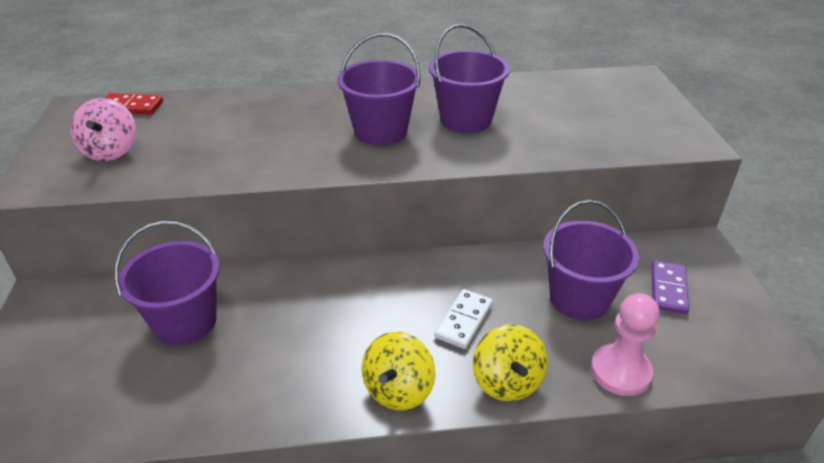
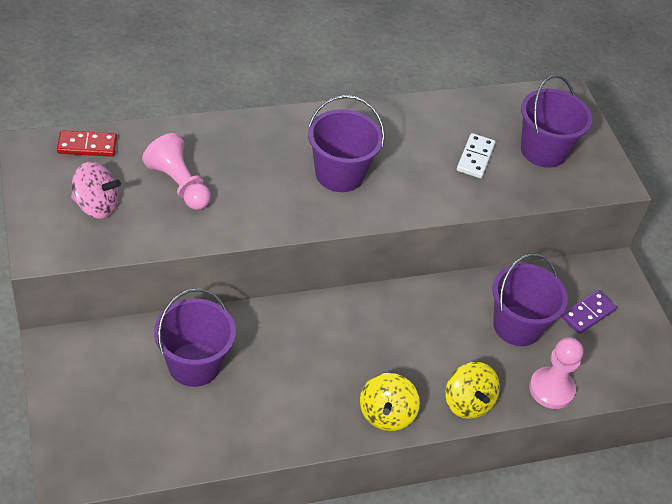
camera: 15 degrees left, 10 degrees up
pink spinning top [70,98,136,161] -> pink spinning top turned 60 degrees counterclockwise [71,162,121,219]
purple bucket [429,24,510,133] -> purple bucket moved to [521,75,592,168]
white domino [434,289,493,349] -> white domino moved to [457,133,496,178]
purple domino [651,260,689,314] -> purple domino turned 45 degrees clockwise [561,290,617,334]
none -> pink pawn [142,133,211,210]

